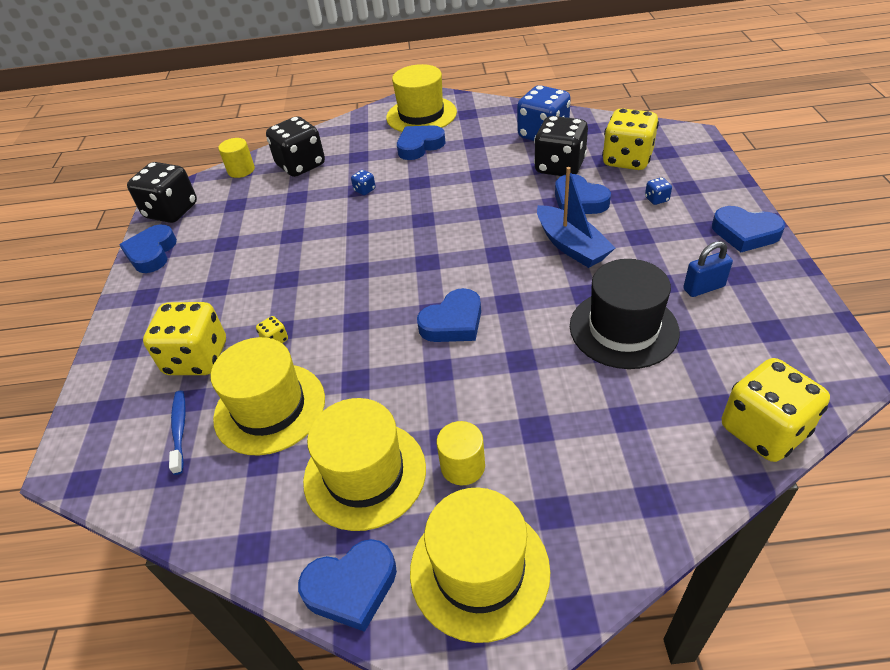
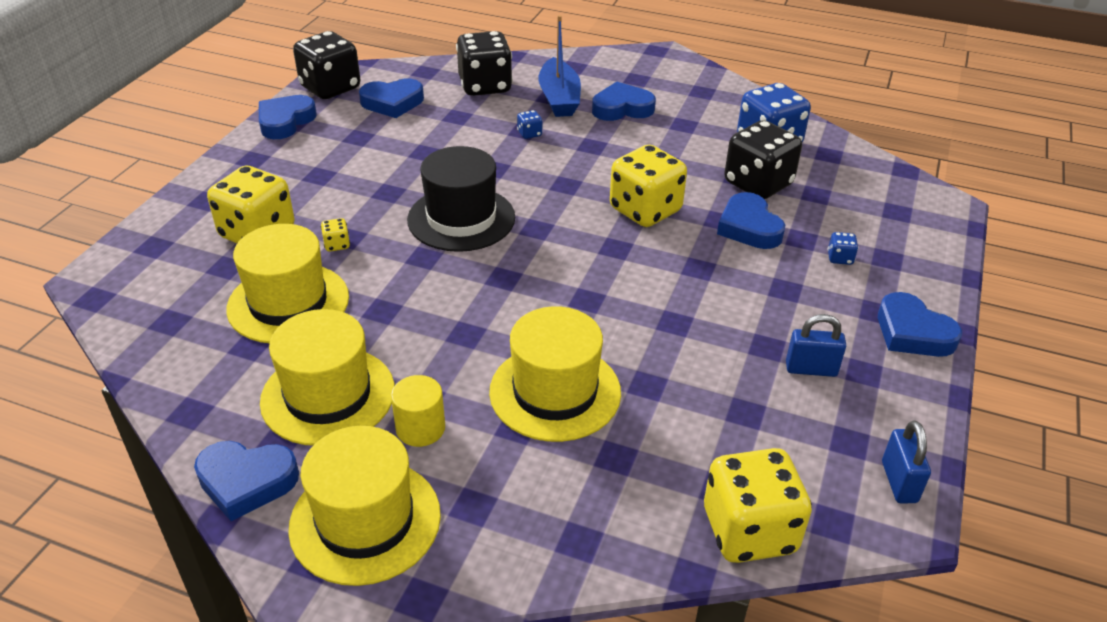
camera: 20 degrees right, 5 degrees down
blue toothbrush [169,391,186,475] -> none
yellow cylinder [218,138,255,178] -> none
yellow hat [386,64,457,132] -> yellow hat moved to [489,306,621,442]
blue heart [417,288,481,342] -> blue heart moved to [359,78,424,118]
blue boat [537,167,615,268] -> blue boat moved to [538,15,581,117]
black hat [570,259,680,369] -> black hat moved to [407,146,515,252]
yellow dice [602,108,659,170] -> yellow dice moved to [610,145,687,227]
none -> blue padlock [882,421,931,503]

